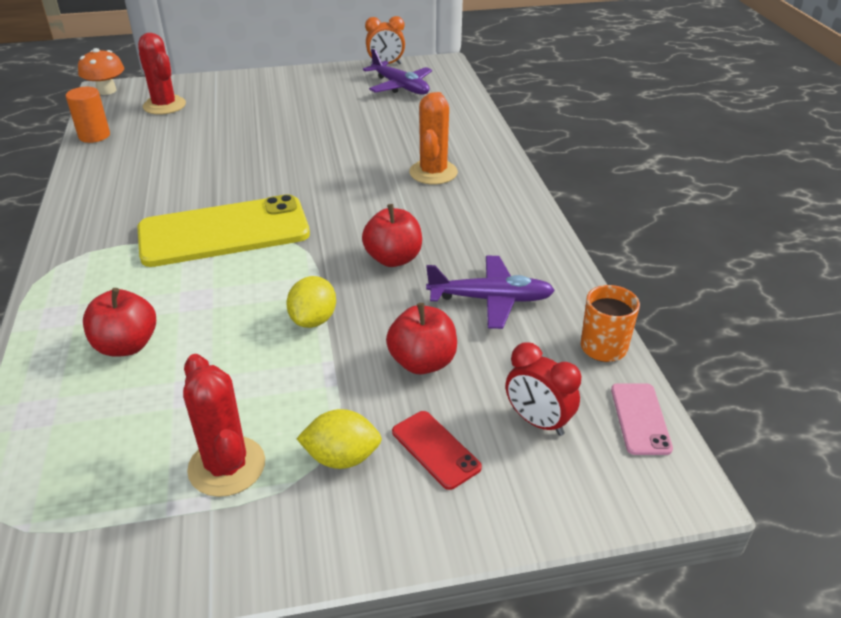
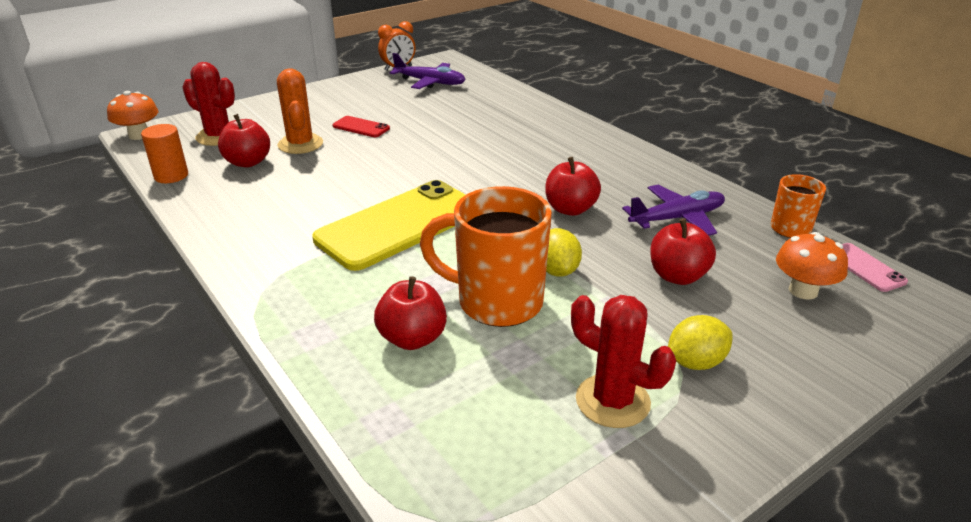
camera: 25 degrees left, 5 degrees down
red phone [392,411,482,490] -> red phone moved to [332,116,390,137]
orange cactus [409,92,458,185] -> orange cactus moved to [277,68,323,154]
red clock [506,342,581,436] -> orange mushroom [776,232,848,300]
none -> red apple [218,114,270,167]
none -> orange mug [420,186,552,327]

